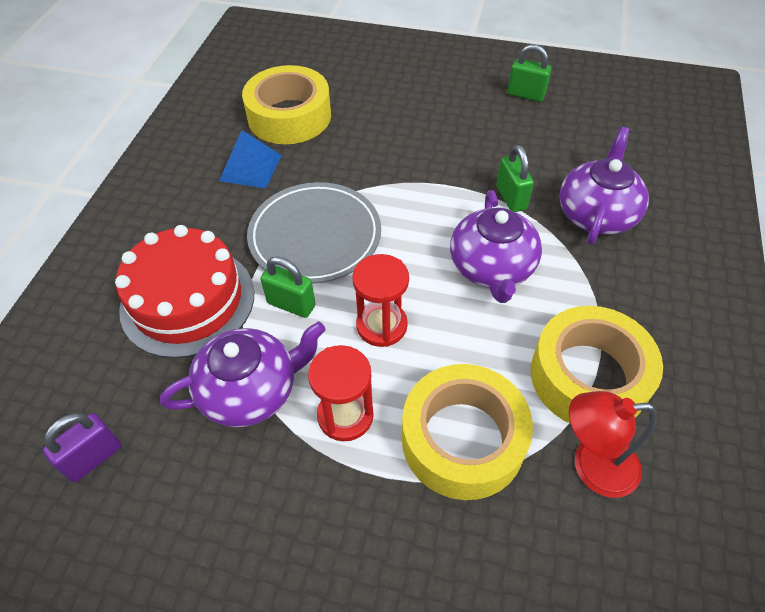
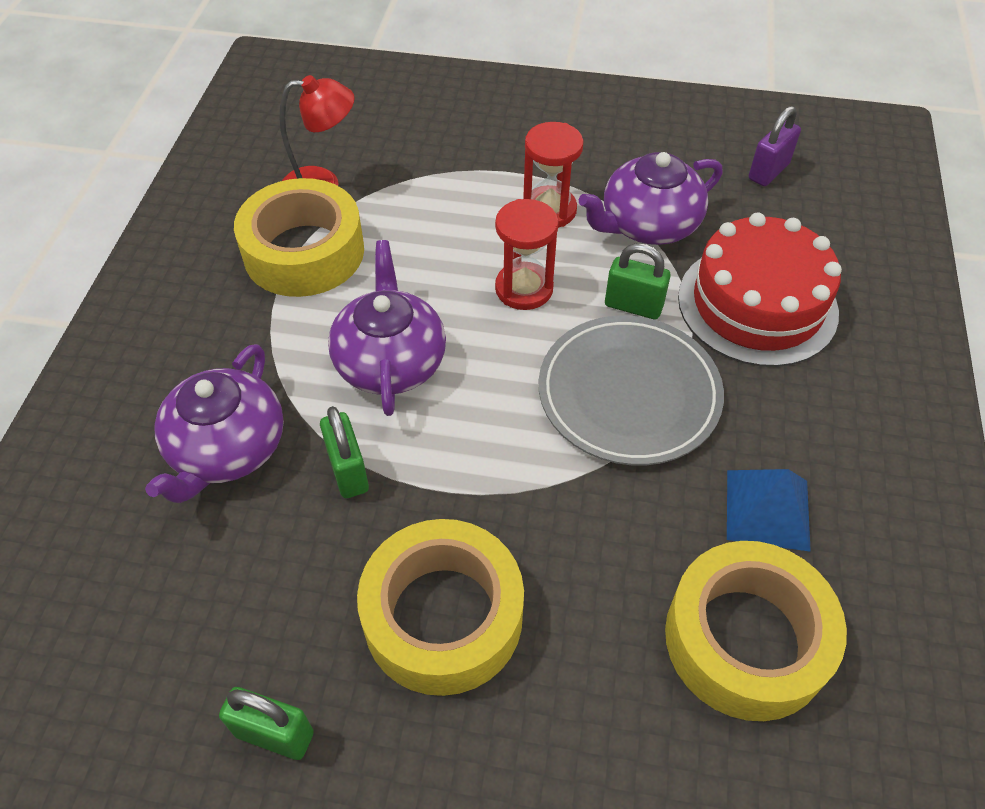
camera: 175 degrees right, 0 degrees up
yellow tape [402,364,533,500] -> yellow tape moved to [357,519,524,696]

